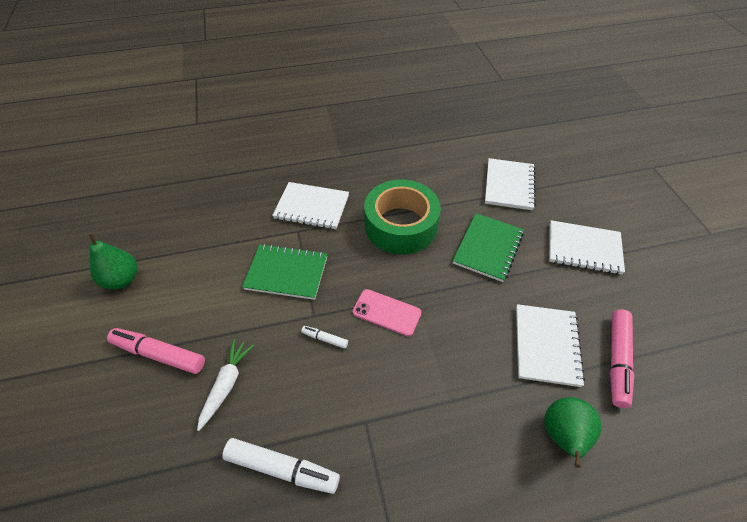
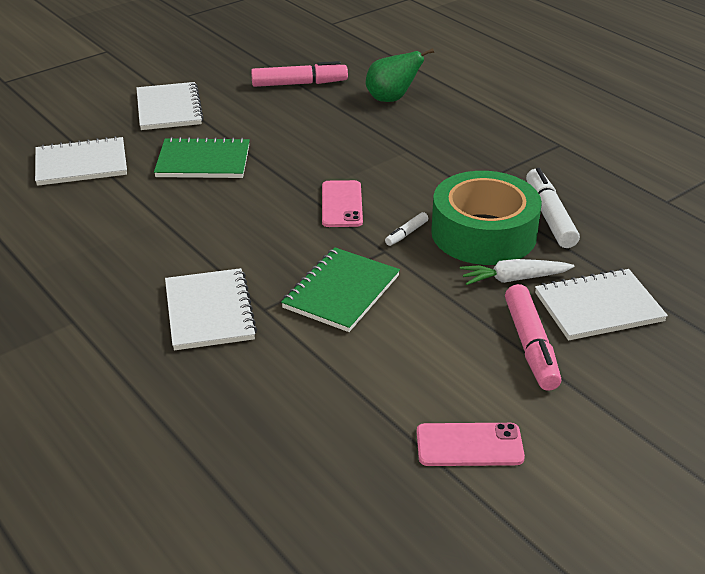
camera: 115 degrees left, 15 degrees down
green pear [89,233,137,290] -> pink phone [417,423,525,466]
green notebook [242,244,327,300] -> green notebook turned 45 degrees clockwise [281,247,400,332]
white marker [301,326,348,349] -> white marker turned 45 degrees clockwise [385,212,428,246]
green tape [364,179,441,254] -> green tape moved to [431,171,542,265]
white notebook [516,304,585,387] -> white notebook moved to [535,268,668,340]

